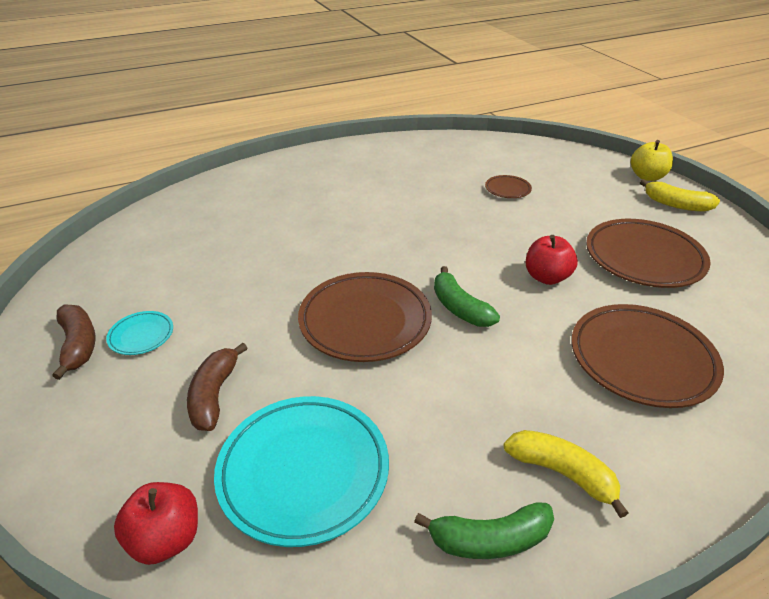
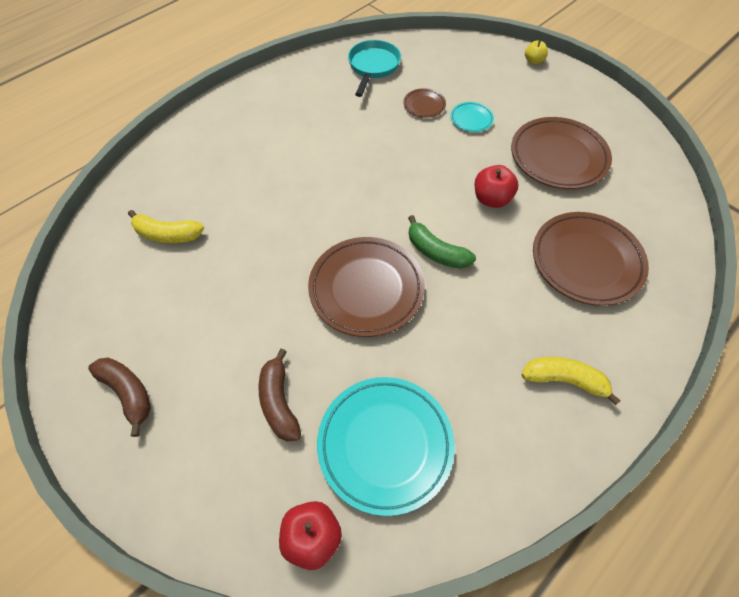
camera: 20 degrees left, 20 degrees up
turquoise plate [106,311,173,355] -> turquoise plate moved to [450,102,494,132]
green banana [414,502,554,559] -> none
yellow apple [631,140,673,181] -> yellow apple [525,40,548,64], size x0.63
yellow banana [640,179,720,212] -> yellow banana moved to [128,210,204,243]
none -> turquoise pan [348,40,401,97]

